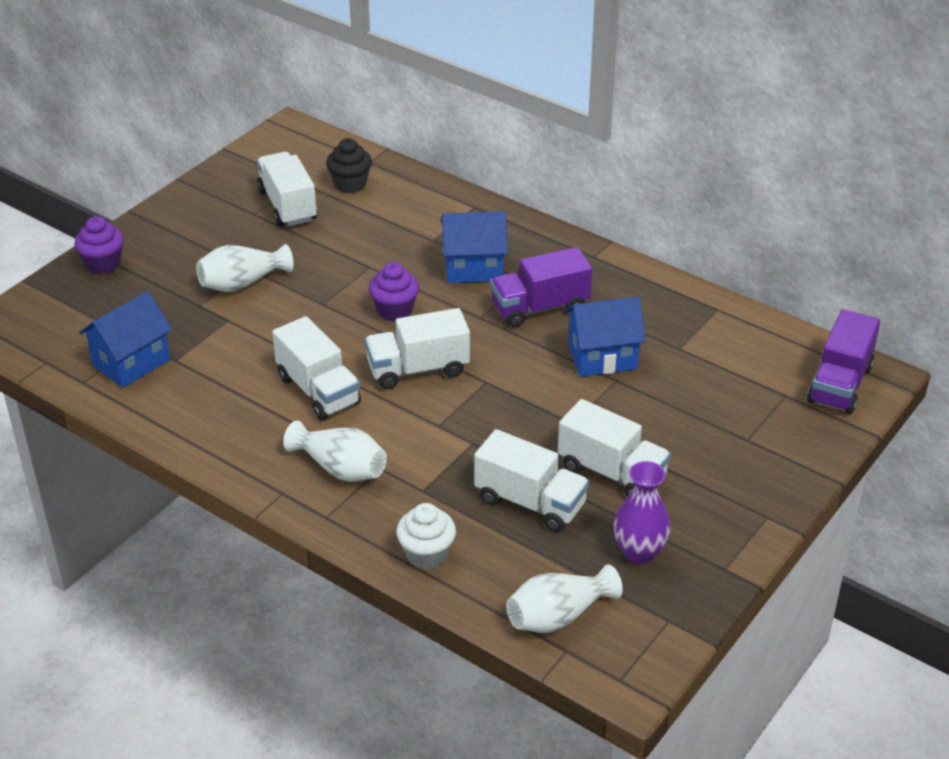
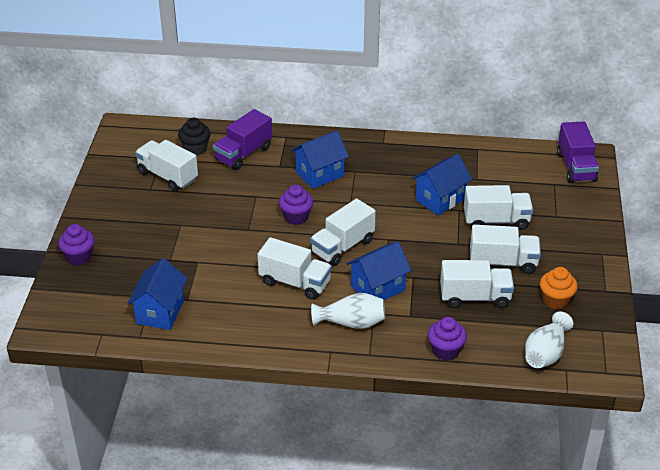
camera: 30 degrees left, 0 degrees up
white vase [196,244,294,292] -> none
white cupcake [396,503,456,570] -> purple cupcake [428,317,467,361]
purple truck [490,247,592,328] -> purple truck moved to [213,109,272,170]
purple vase [614,461,670,564] -> orange cupcake [540,267,578,309]
none -> blue house [346,241,411,300]
none -> white truck [464,185,533,230]

